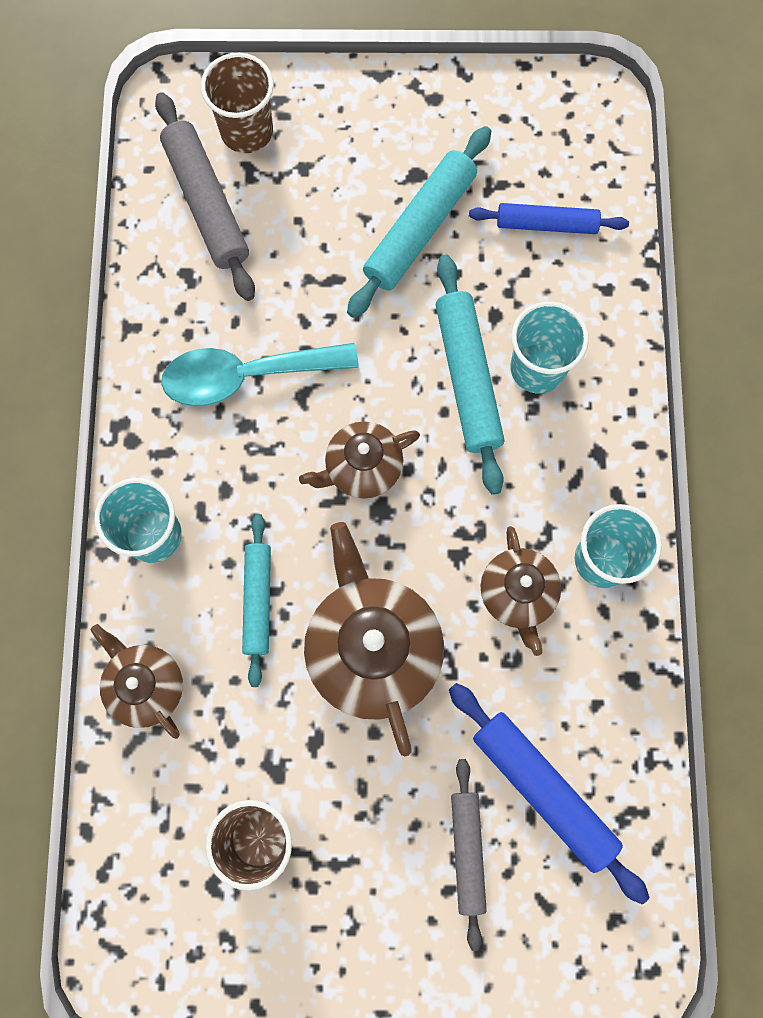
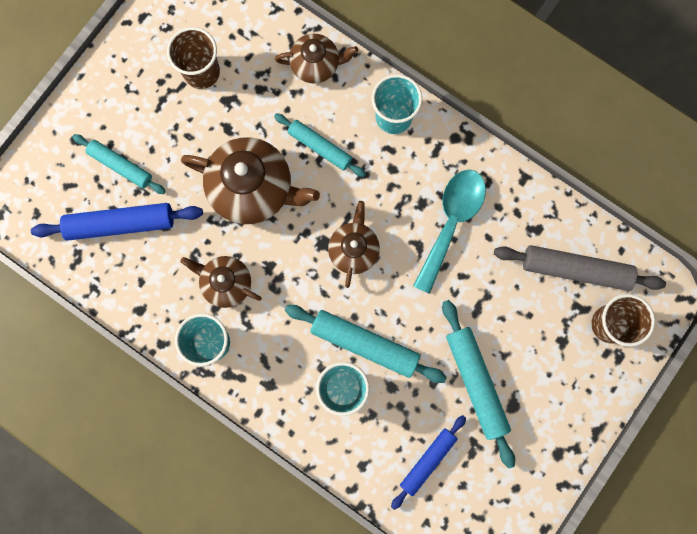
camera: 125 degrees right, 5 degrees up
grey rolling pin [451,759,487,951] -> turquoise rolling pin [72,134,166,194]

